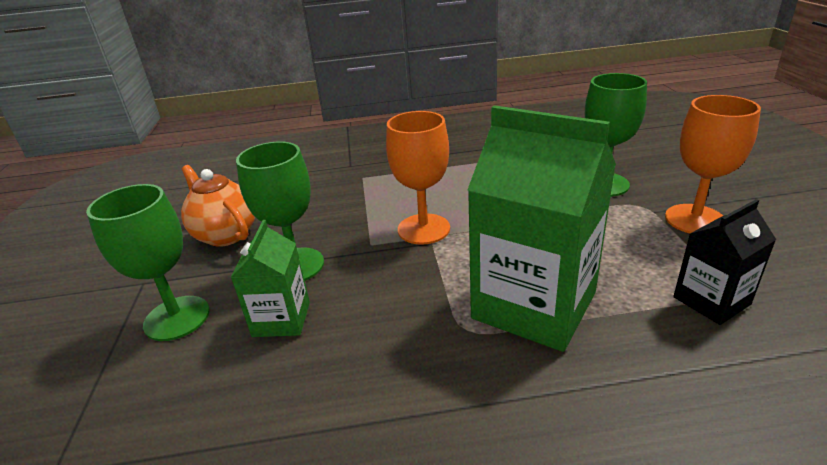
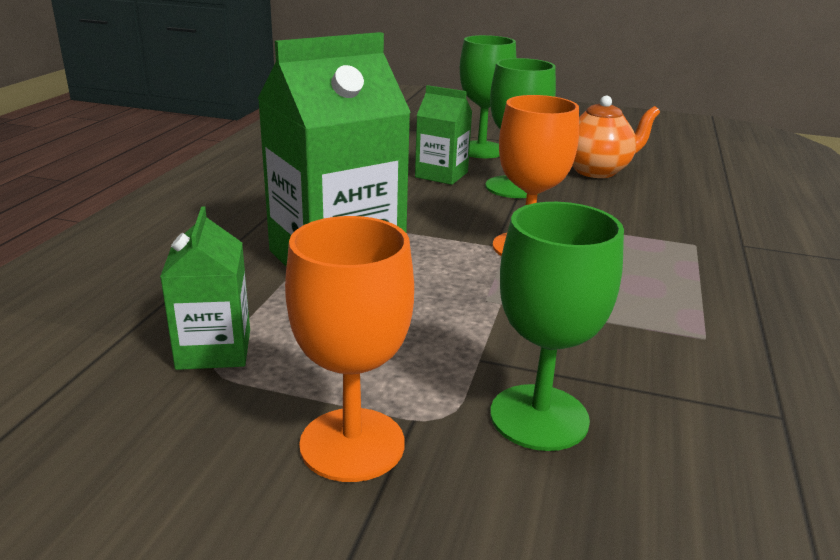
camera: 110 degrees right, 5 degrees down
black carton [673,199,776,325] -> green carton [160,206,250,370]

